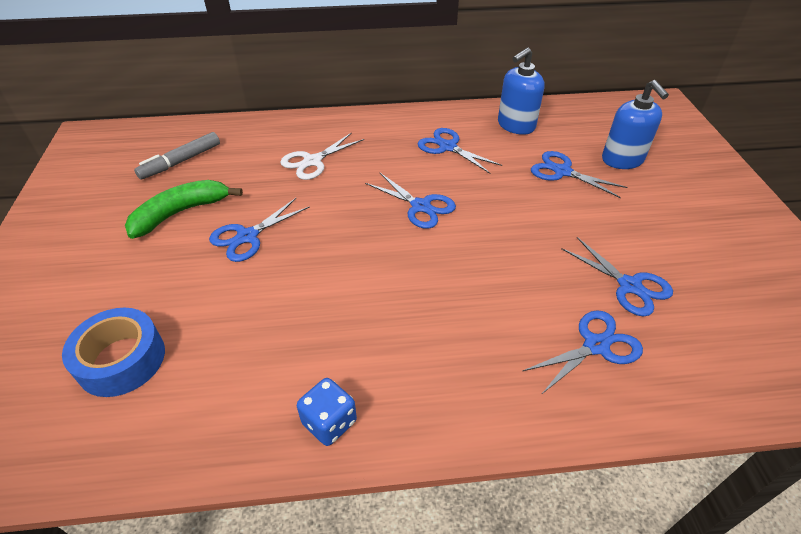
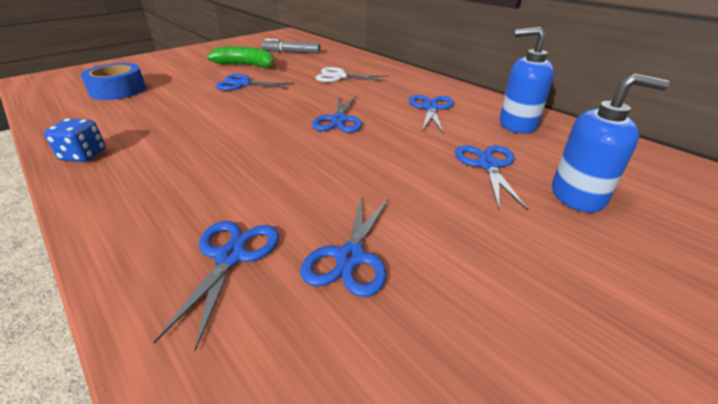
camera: 55 degrees right, 10 degrees down
blue scissors [523,310,643,395] -> blue scissors turned 105 degrees counterclockwise [153,221,279,351]
blue soap dispenser [602,80,669,169] -> blue soap dispenser turned 120 degrees counterclockwise [552,74,670,213]

